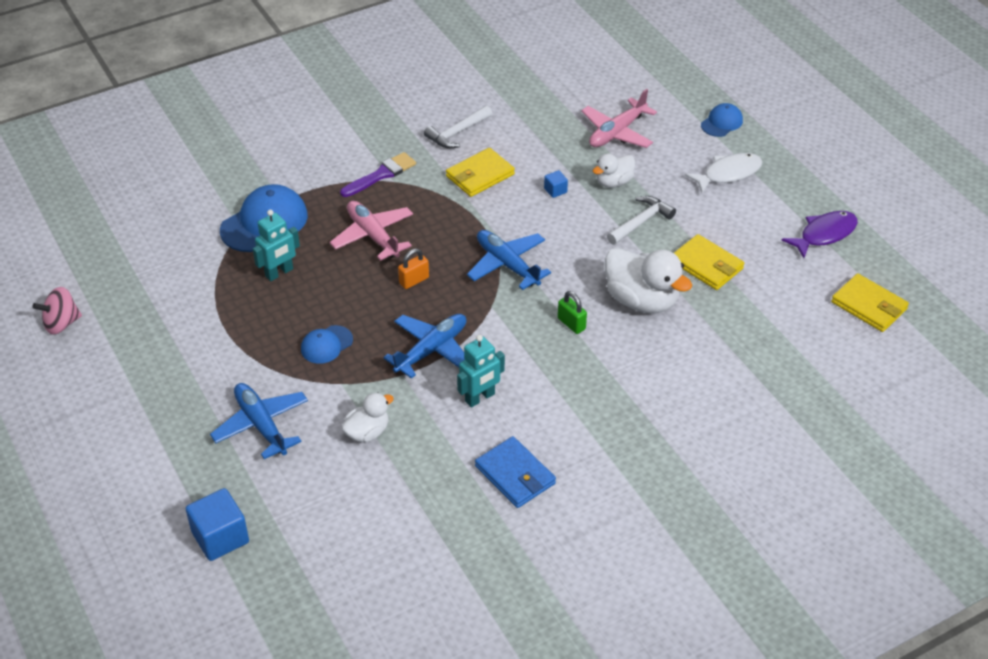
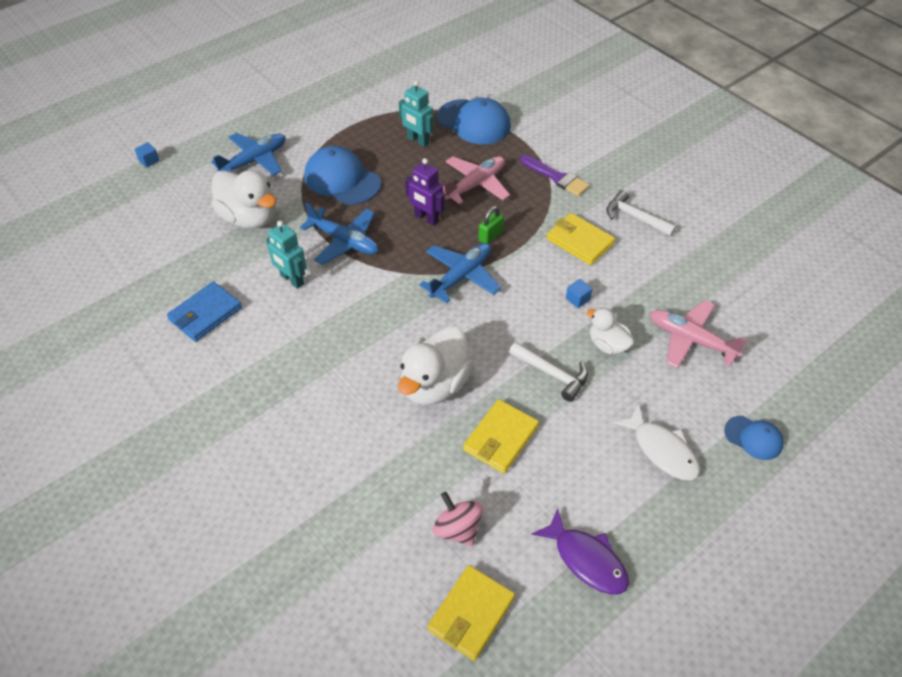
camera: 80 degrees right, 5 degrees up
pink spinning top [32,287,82,335] -> pink spinning top moved to [433,492,483,546]
blue cube [186,488,249,561] -> blue cube [135,142,160,168], size x0.49
blue cap [301,325,353,364] -> blue cap [304,146,381,205], size x1.82
white duck [341,392,394,442] -> white duck [212,170,276,229], size x1.76
orange padlock [398,249,429,289] -> purple robot [405,158,445,226]
green padlock [558,291,587,334] -> green padlock moved to [478,206,504,244]

